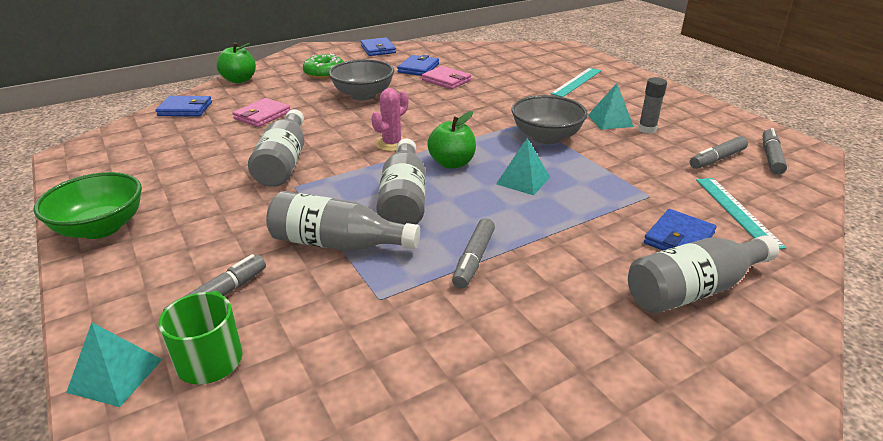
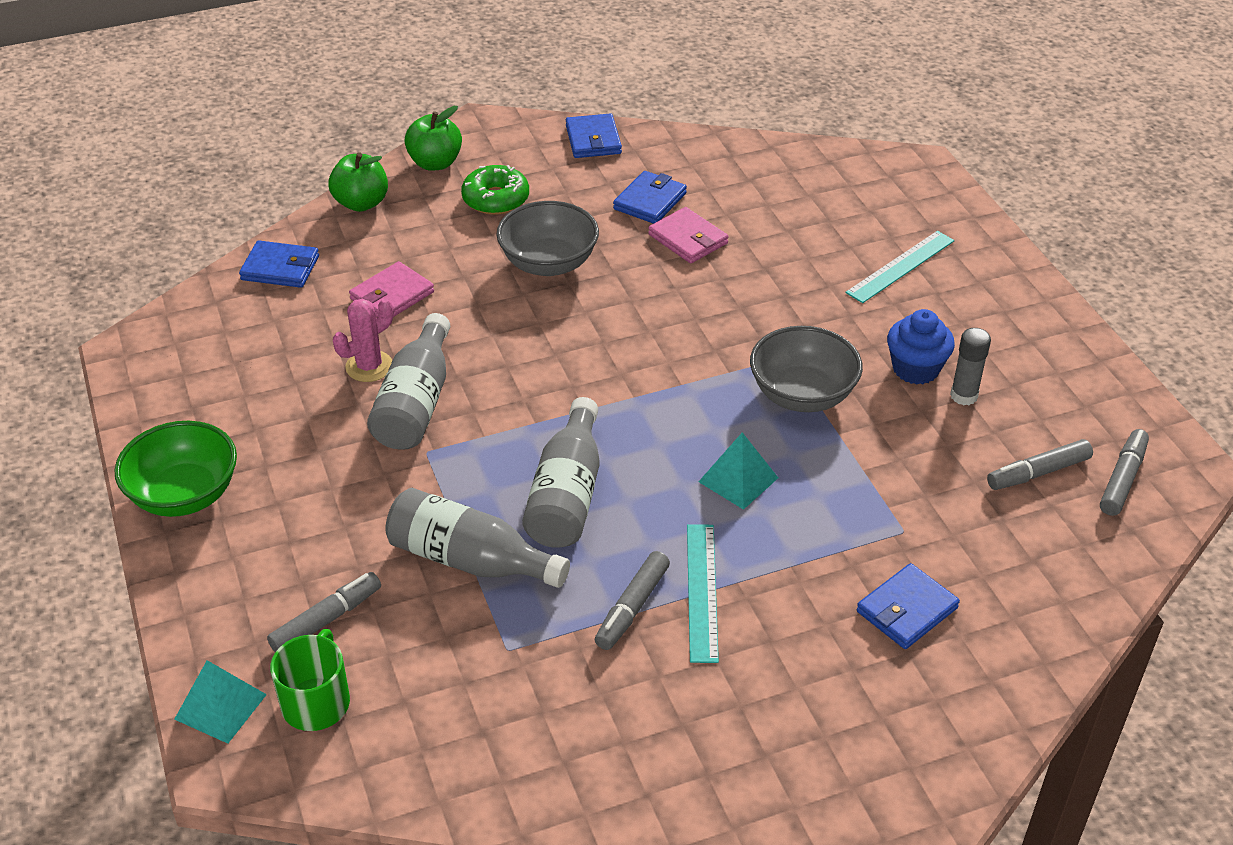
camera: 10 degrees right, 10 degrees up
pink cactus [371,88,408,151] -> pink cactus moved to [333,299,393,382]
green apple [427,111,476,169] -> green apple moved to [404,106,462,171]
turquoise pyramid [588,83,634,130] -> blue cupcake [887,309,955,384]
grey bottle [628,235,779,314] -> none
turquoise ruler [696,178,787,249] -> turquoise ruler moved to [687,524,719,663]

